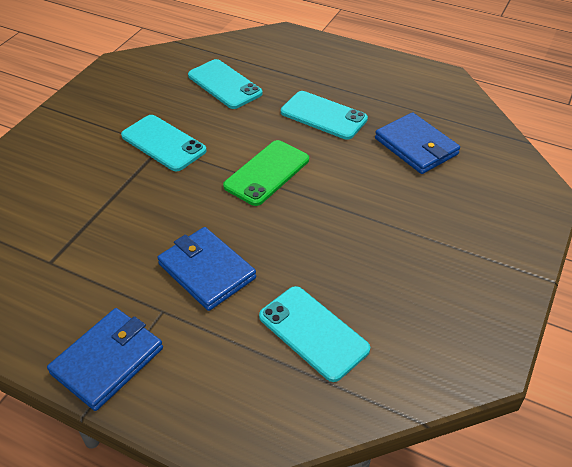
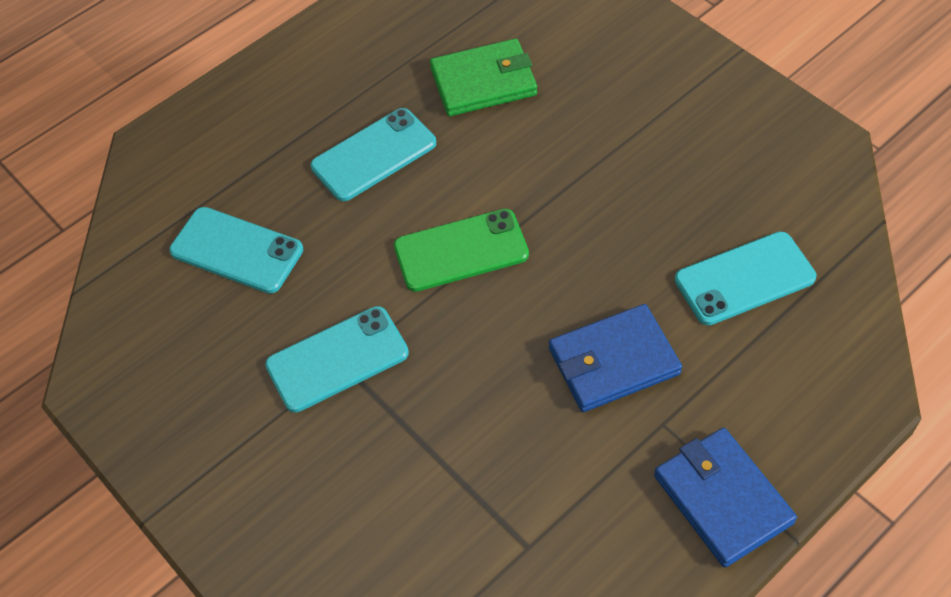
camera: 65 degrees left, 10 degrees up
turquoise phone [188,59,263,109] -> turquoise phone turned 45 degrees clockwise [169,207,303,294]
green phone [223,140,309,206] -> green phone turned 75 degrees counterclockwise [394,209,529,292]
blue wallet [375,112,460,174] -> green wallet [430,39,537,116]

